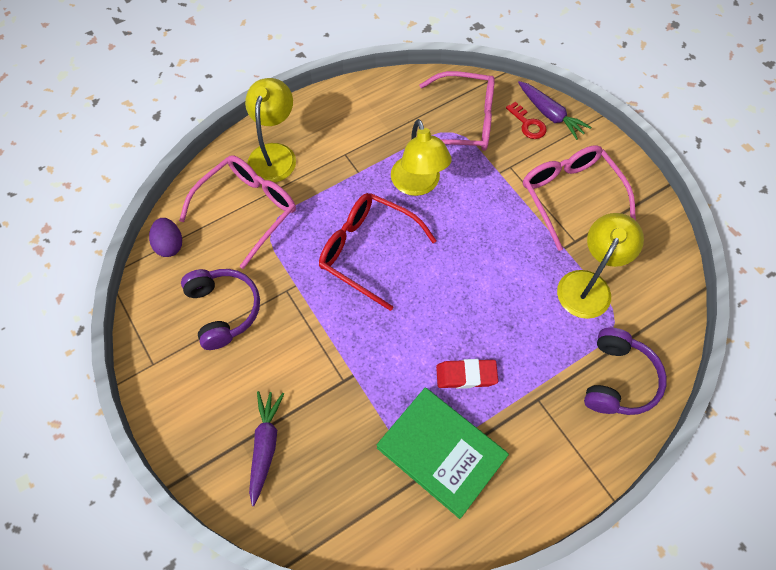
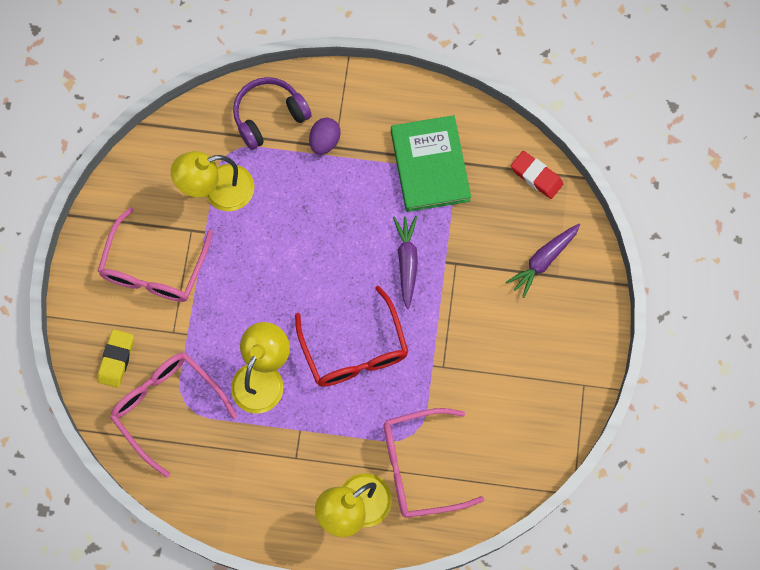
camera: 140 degrees left, 10 degrees up
purple egg [149,218,182,257] -> purple egg moved to [309,118,341,155]
purple headphones [181,269,260,350] -> none
red eraser [436,359,498,389] -> red eraser moved to [511,151,563,199]
red key [506,102,547,139] -> yellow eraser [98,330,134,388]
purple carrot [518,81,591,140] -> purple carrot moved to [393,216,418,309]

